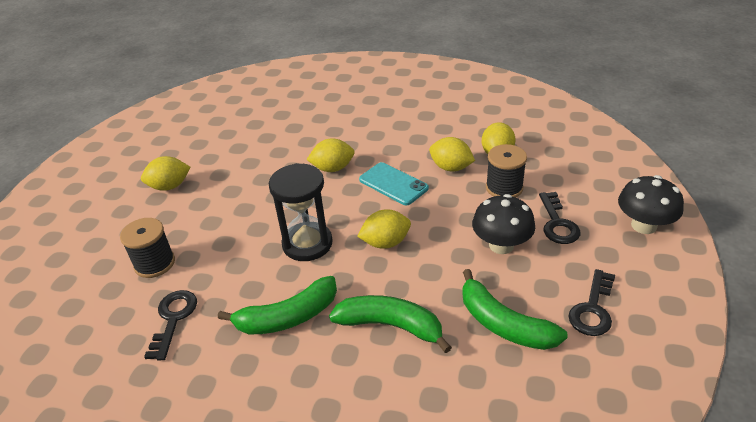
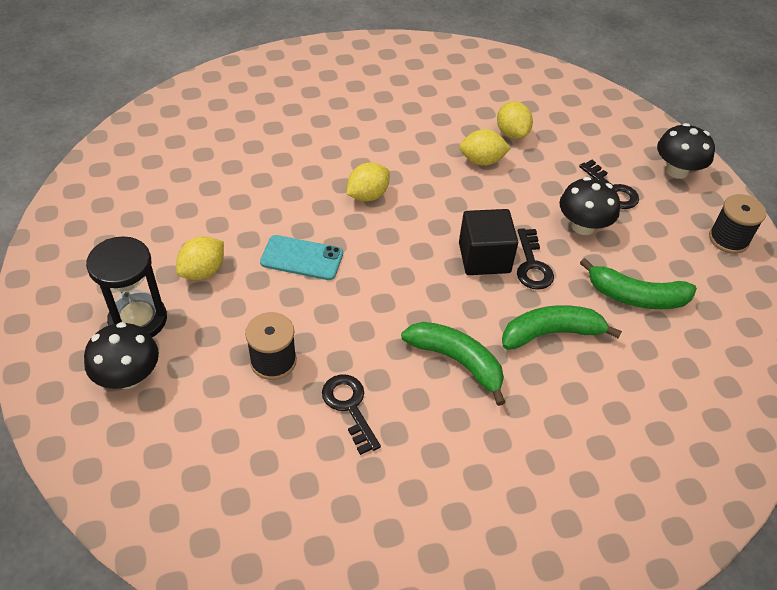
camera: 35 degrees left, 10 degrees up
green banana [218,276,337,334] -> green banana turned 90 degrees counterclockwise [401,322,506,406]
black hourglass [269,163,333,261] -> black hourglass moved to [86,236,167,337]
yellow lemon [357,209,411,249] -> black cube [459,209,518,275]
turquoise phone [359,162,429,205] -> turquoise phone moved to [260,235,343,280]
black spool [486,144,527,198] -> black spool moved to [709,194,766,254]
black key [568,269,615,336] -> black key moved to [517,228,554,290]
none -> black mushroom [84,322,159,389]

